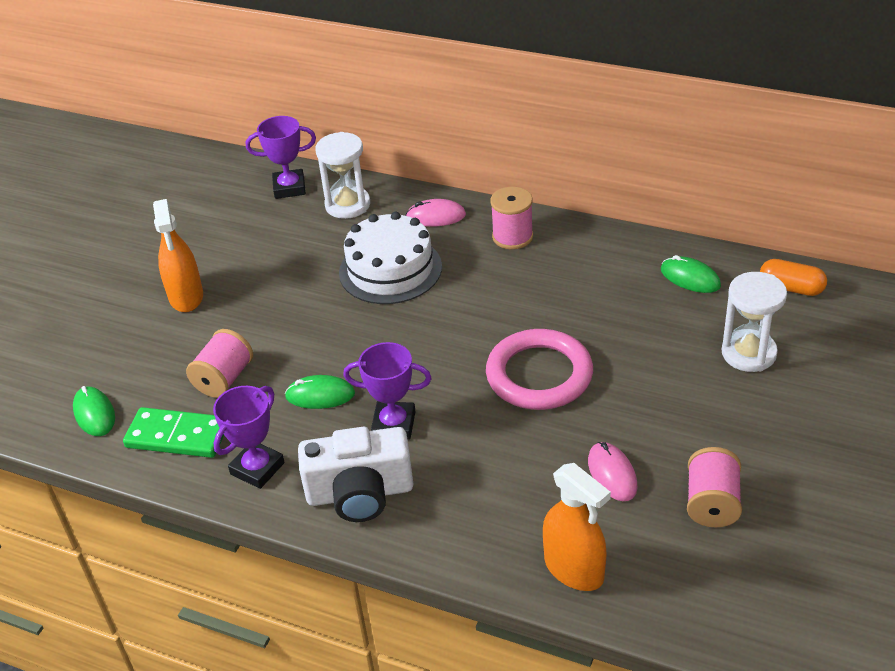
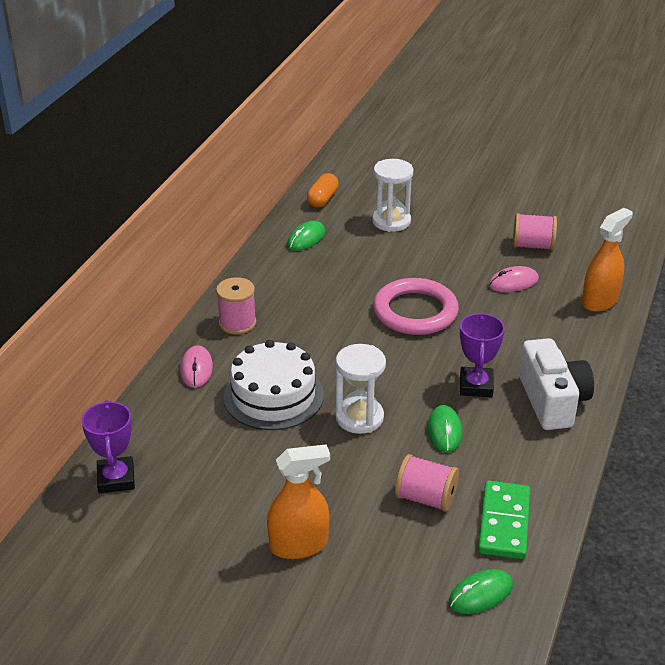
camera: 95 degrees left, 5 degrees down
purple trophy [213,386,285,489] -> none
white hourglass [315,132,370,219] -> white hourglass moved to [336,344,386,434]

